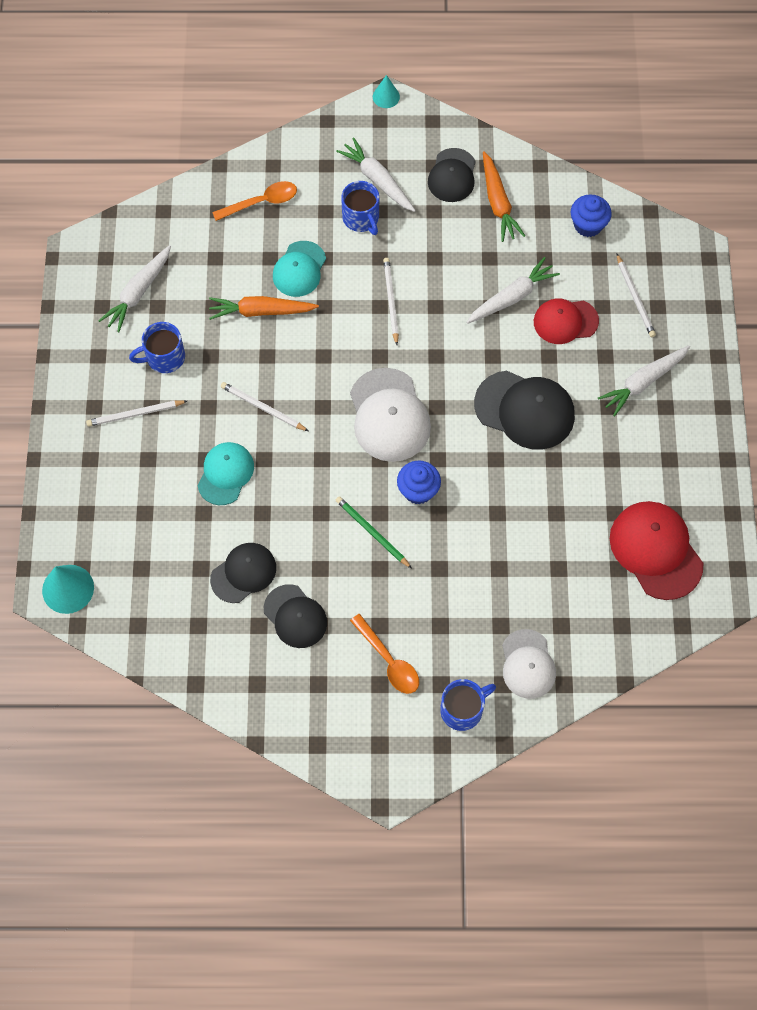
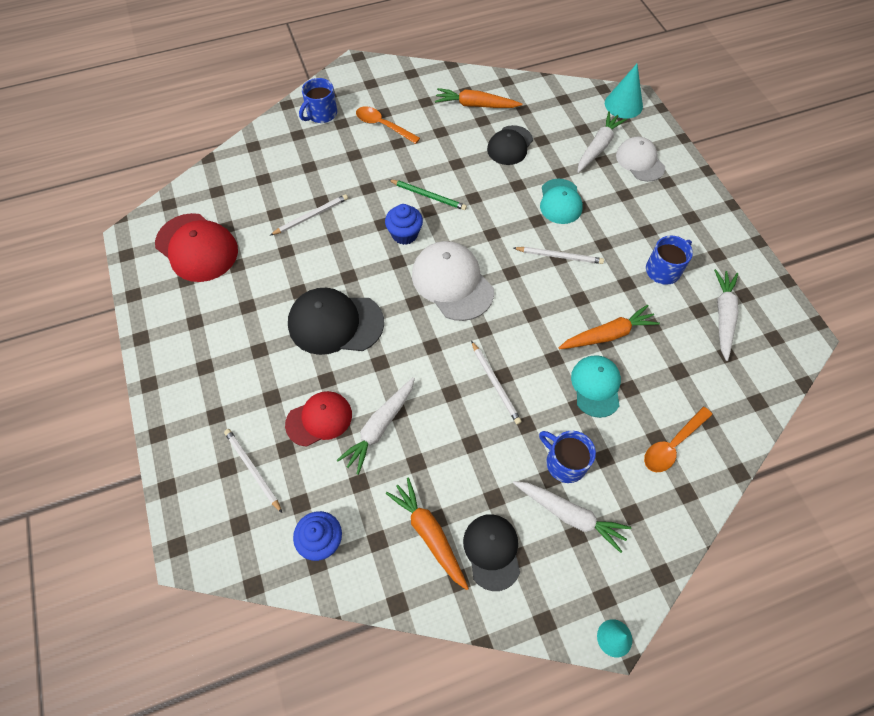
camera: 160 degrees right, 5 degrees down
white pencil [86,400,187,427] -> white pencil moved to [271,194,348,235]
black cap [264,584,327,648] -> none
white cap [502,629,556,699] -> white cap moved to [616,136,665,182]
white carrot [598,345,690,416] -> white carrot moved to [578,111,627,173]
none -> orange carrot [435,88,522,108]

